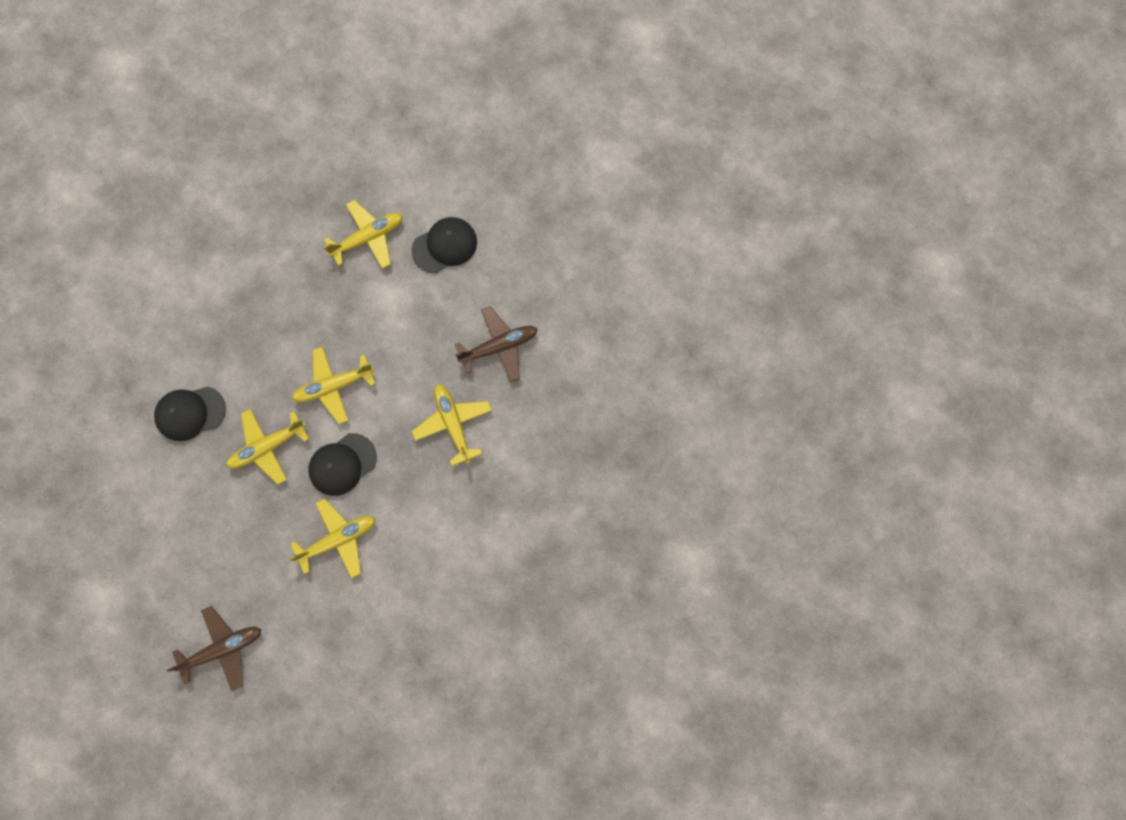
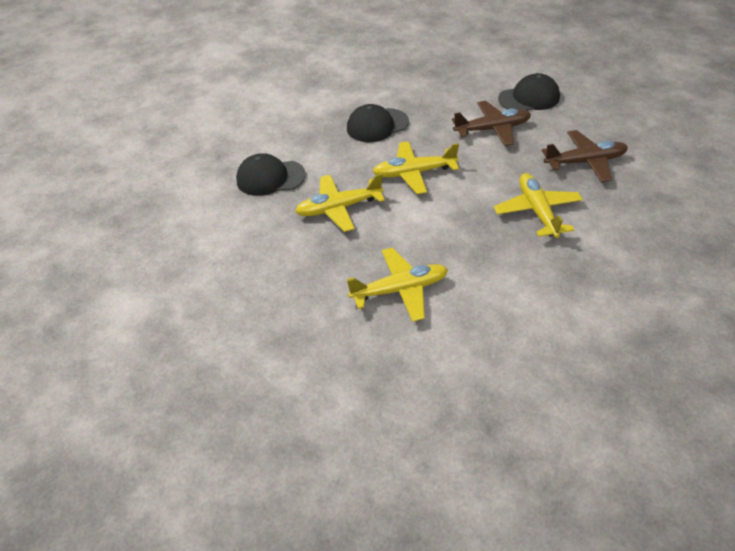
camera: 15 degrees right, 30 degrees down
brown plane [167,606,261,691] -> brown plane moved to [452,101,531,146]
black cap [308,433,377,496] -> black cap moved to [347,104,409,142]
yellow plane [324,200,403,269] -> none

